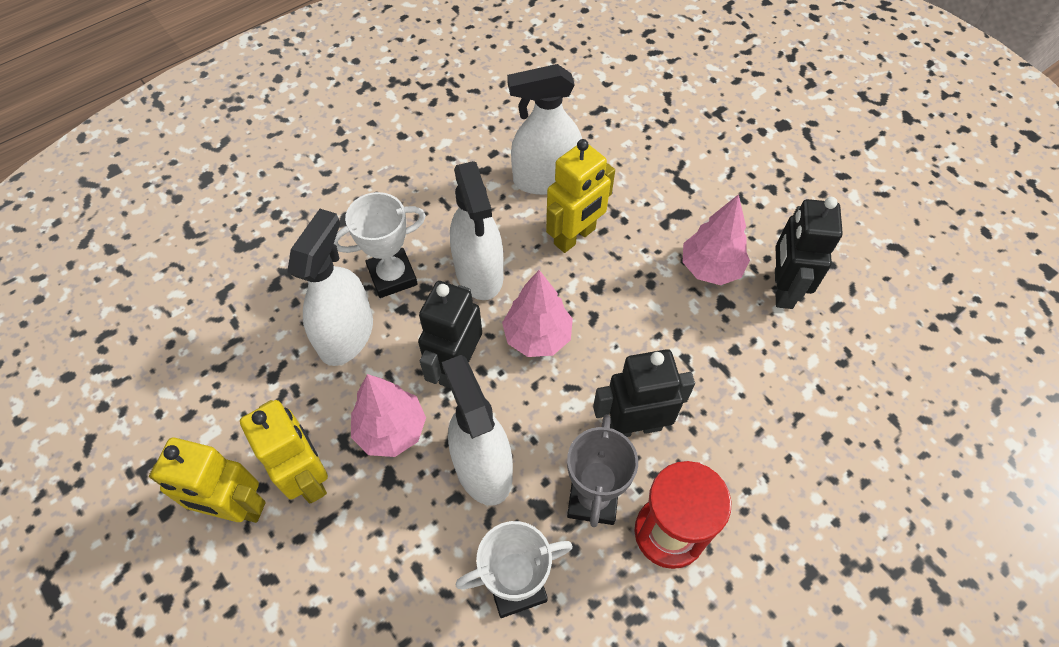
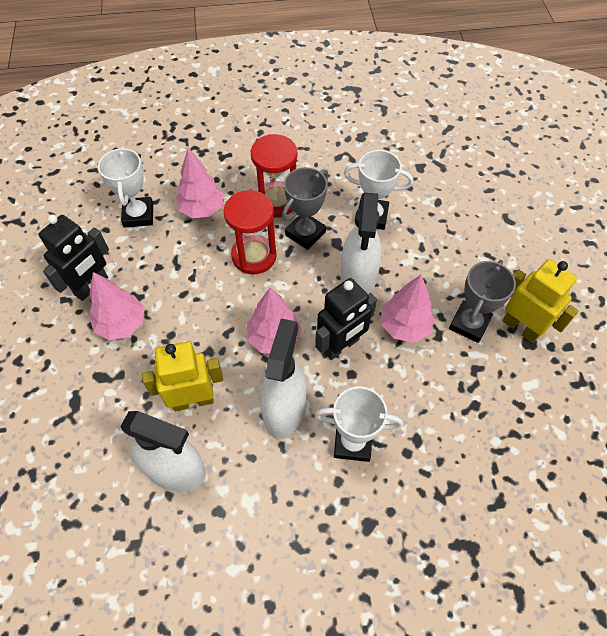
camera: 150 degrees left, 0 degrees up
yellow robot [240,400,328,503] -> grey trophy [449,260,516,343]
white spray bottle [287,209,373,366] -> none
black robot [593,349,695,437] -> red hourglass [224,190,277,274]
none -> white trophy [98,146,153,228]
none -> pink tree [176,148,224,218]

